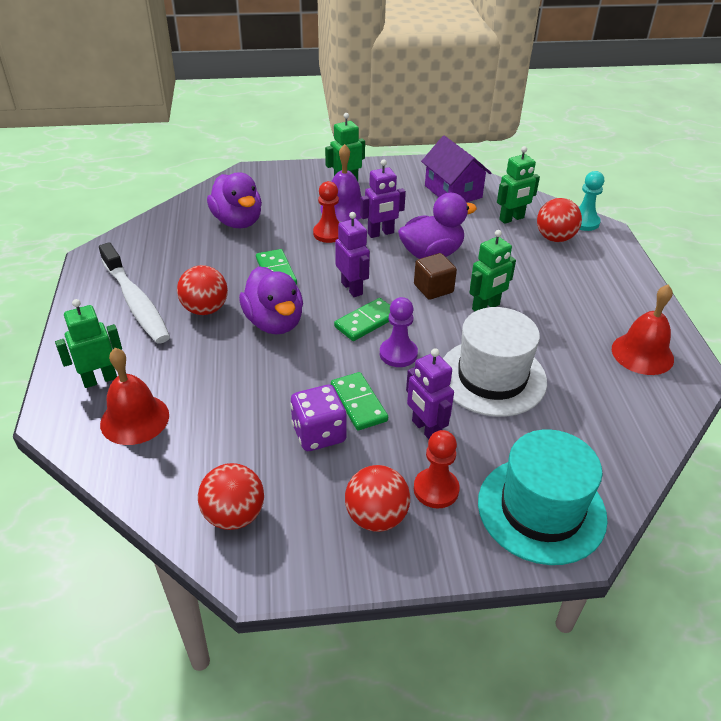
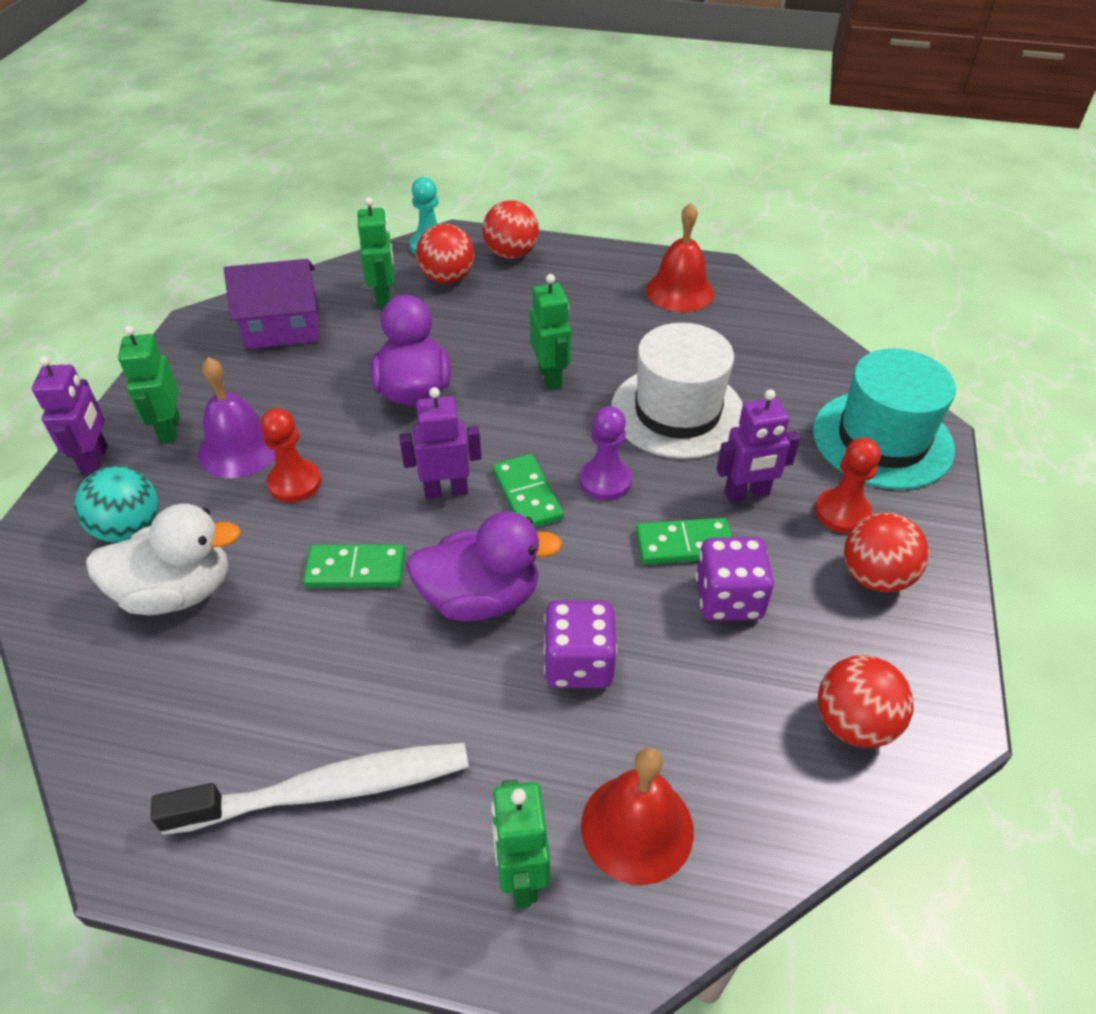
camera: 70 degrees left, 5 degrees up
red ball [177,265,228,315] -> red ball moved to [483,200,539,259]
purple duck [207,172,262,228] -> white duck [86,504,241,615]
purple robot [360,160,406,238] -> purple robot moved to [32,356,108,475]
brown cube [414,253,457,300] -> none
none -> turquoise ball [74,466,158,543]
none -> purple dice [544,600,617,688]

